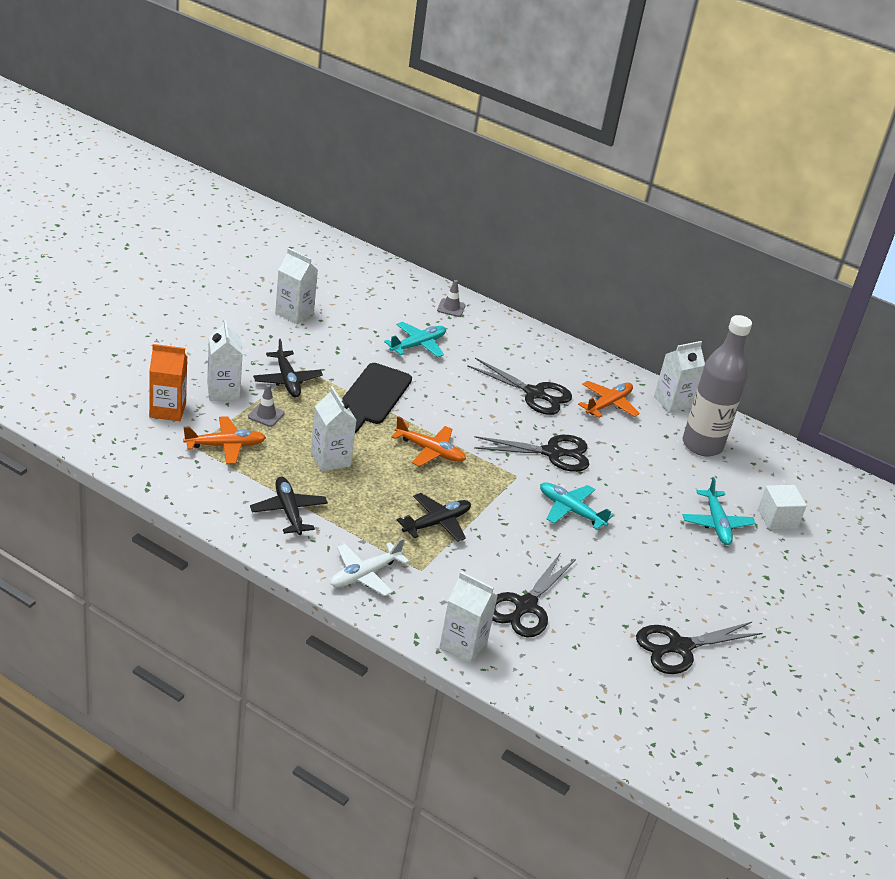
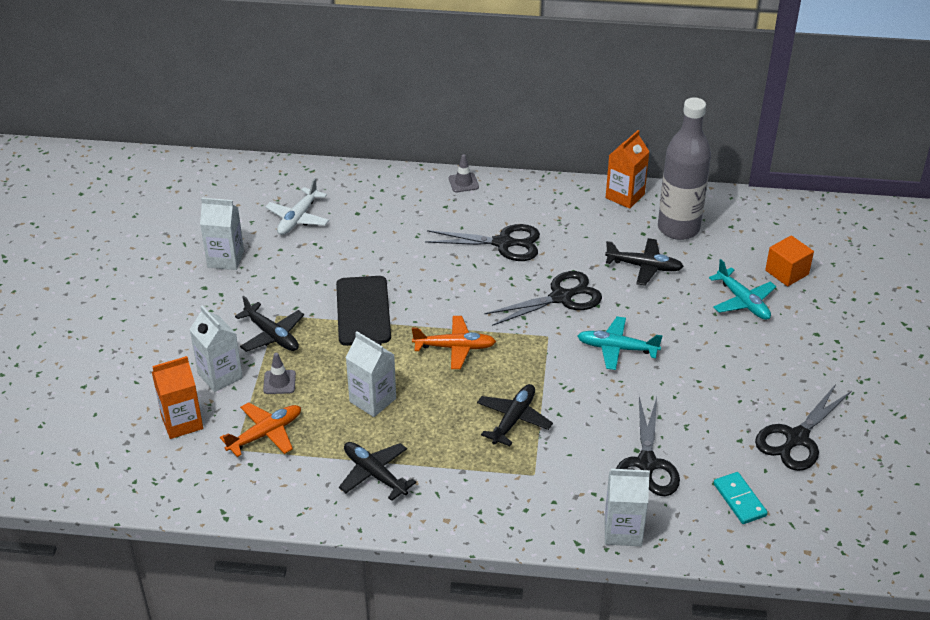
camera: 20 degrees left, 5 degrees up
white plane [330,538,409,596] -> white plane moved to [265,178,329,235]
turquoise plane [384,322,446,357] -> none
grey traffic cone [437,280,466,317] -> grey traffic cone moved to [449,154,479,192]
orange plane [578,381,640,418] -> none
white carton [654,341,705,413] -> orange carton [606,130,650,209]
white cube [758,485,807,530] -> orange cube [765,235,814,286]
none -> black plane [605,238,684,286]
none -> turquoise domino [714,472,768,524]

